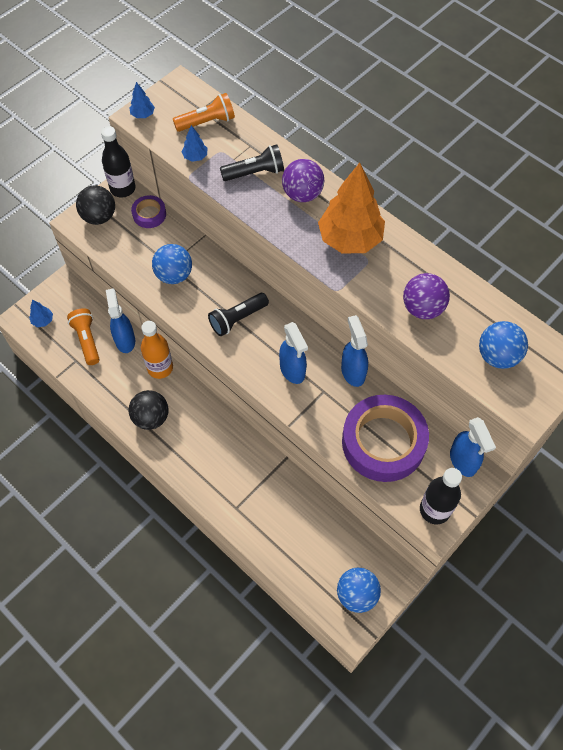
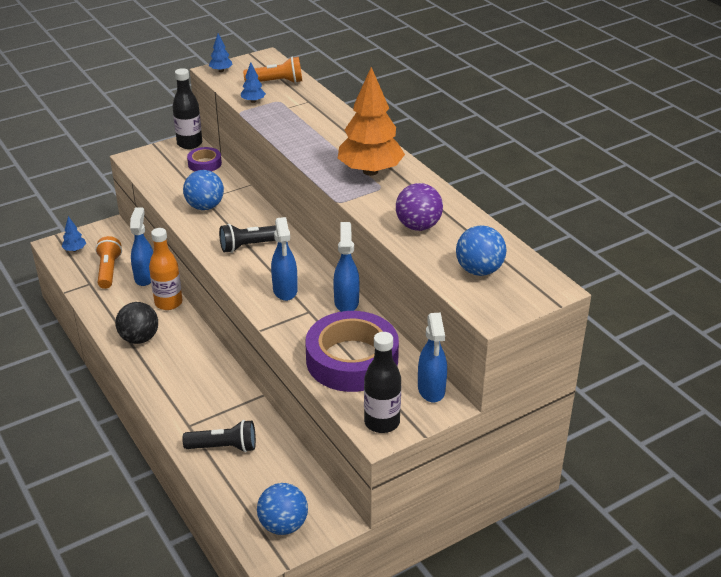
camera: 15 degrees right, 25 degrees down
black ball [76,185,115,225] -> none
black flashlight [220,144,284,181] -> black flashlight moved to [182,420,256,452]
purple ball [282,159,324,202] -> none

